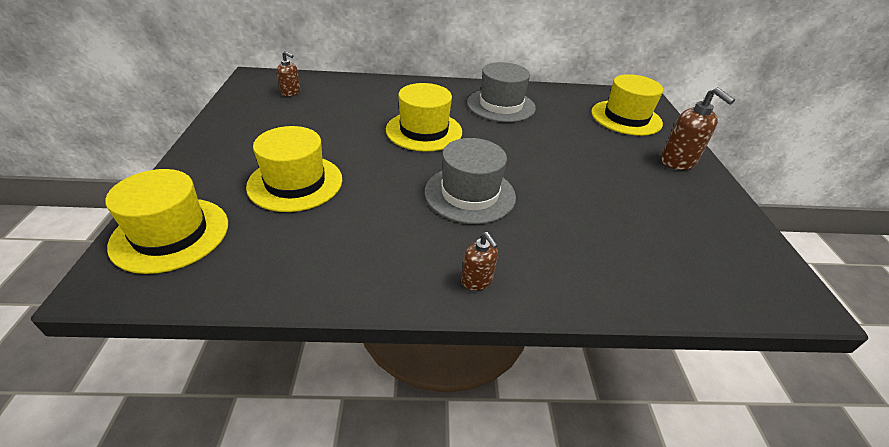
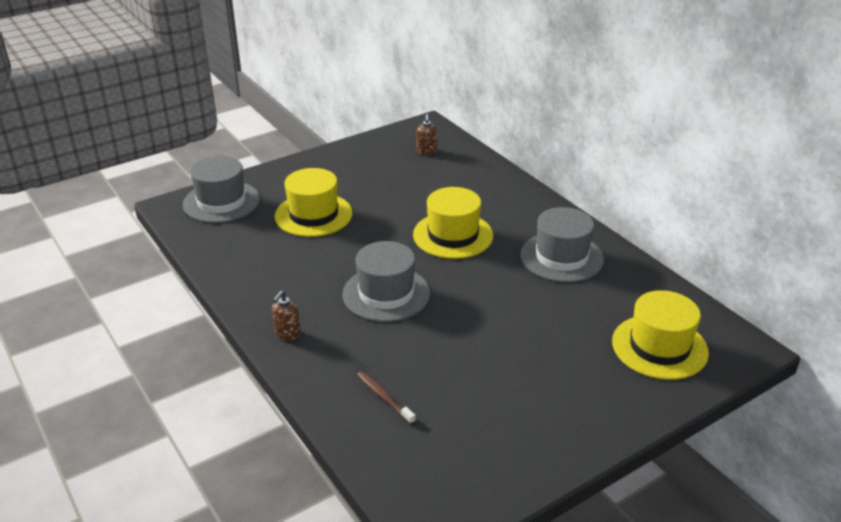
camera: 60 degrees right, 5 degrees down
yellow hat [105,169,228,274] -> grey hat [183,156,260,223]
brown soap dispenser [661,87,735,170] -> none
none -> brown toothbrush [357,371,416,424]

